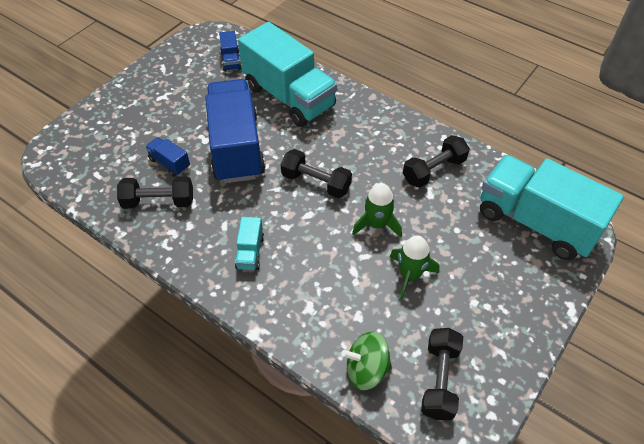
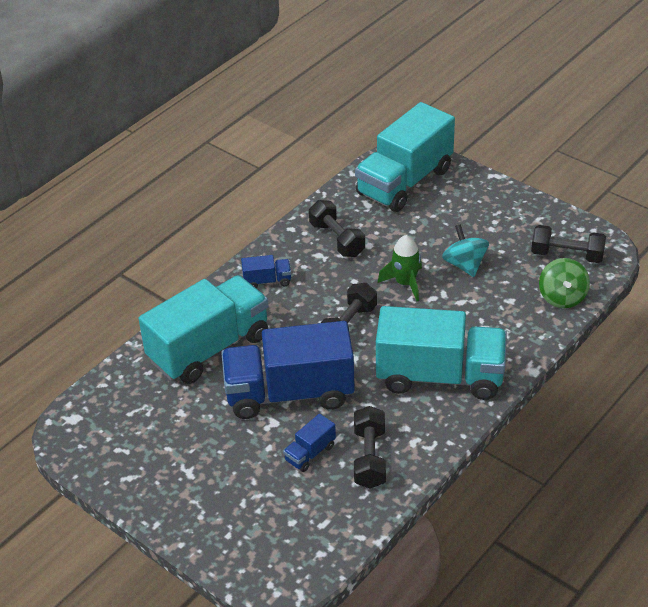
camera: 85 degrees left, 10 degrees down
blue truck [219,31,242,72] -> blue truck moved to [241,255,291,289]
turquoise truck [235,217,264,270] -> turquoise truck [376,306,507,400], size x2.43
green rocket [390,235,439,300] -> turquoise spinning top [442,224,489,277]

